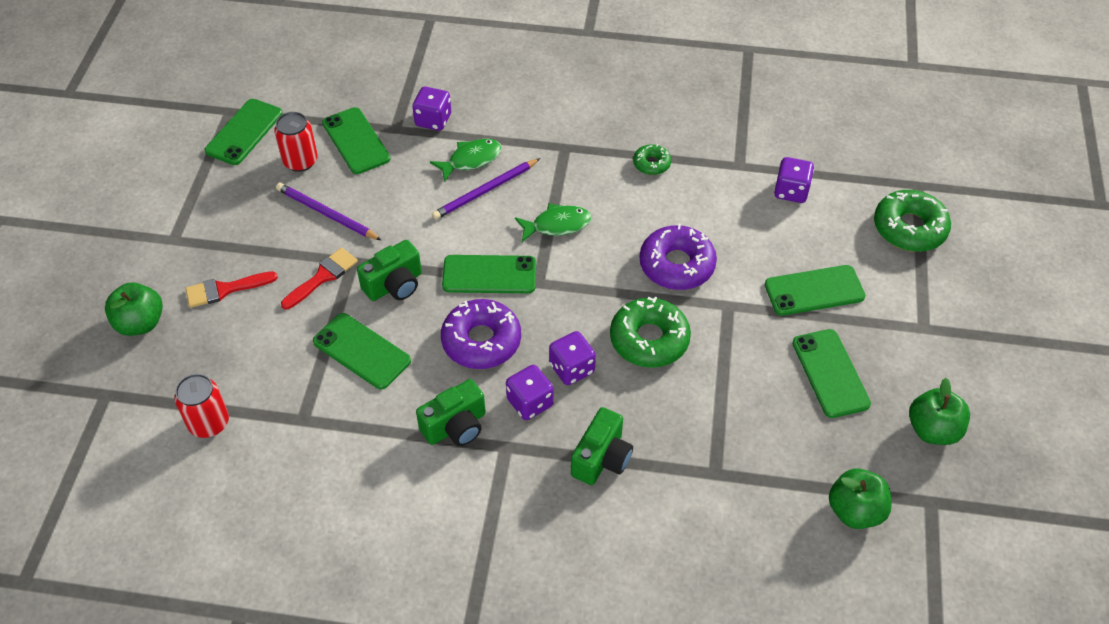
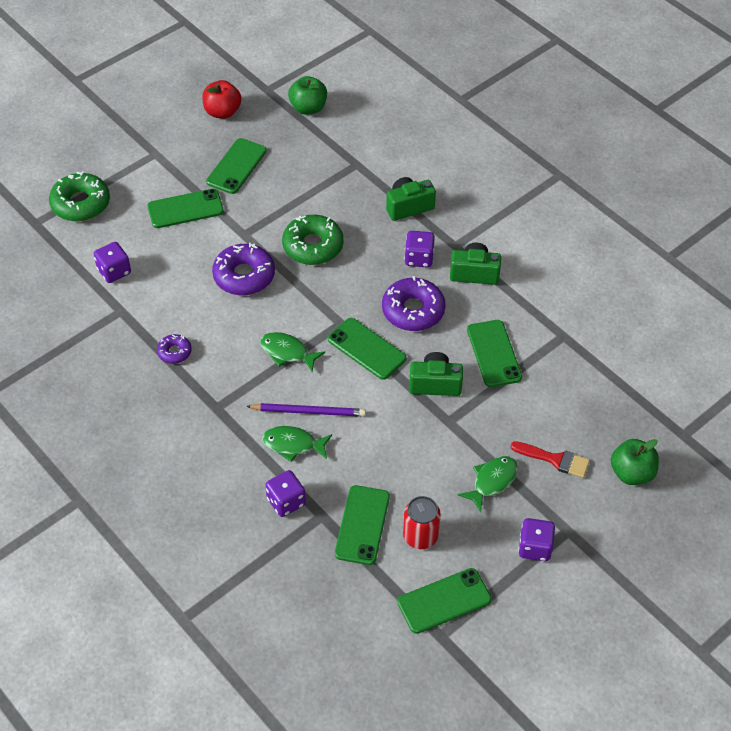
camera: 140 degrees left, 0 degrees up
red can [175,374,229,438] -> none
purple pencil [276,183,381,240] -> none
red brush [281,247,358,310] -> none
purple dice [549,331,596,385] -> purple dice moved to [518,518,555,561]
green donut [633,144,671,175] -> purple donut [157,334,192,364]
green phone [765,265,865,316] -> green phone turned 45 degrees counterclockwise [147,189,224,228]
green apple [909,378,970,445] -> red apple [202,80,241,119]
none -> green fish [458,456,518,512]

